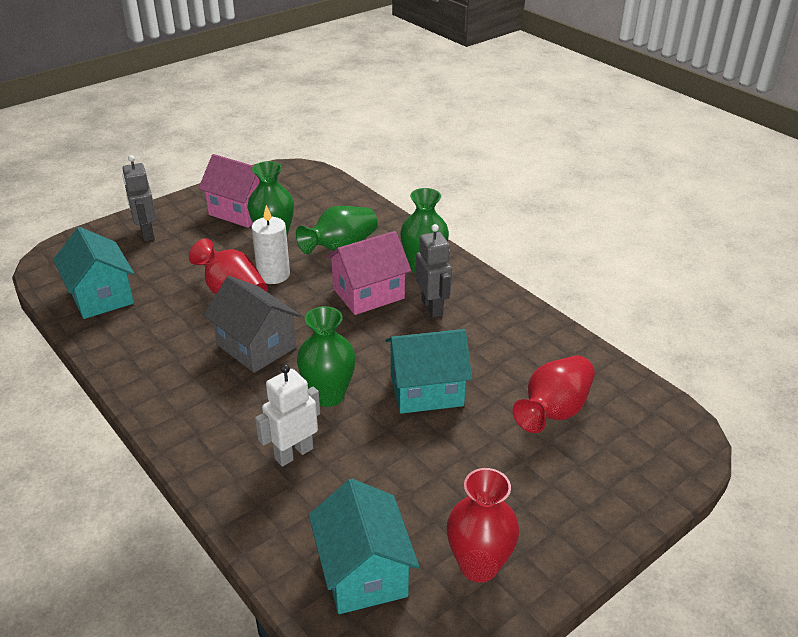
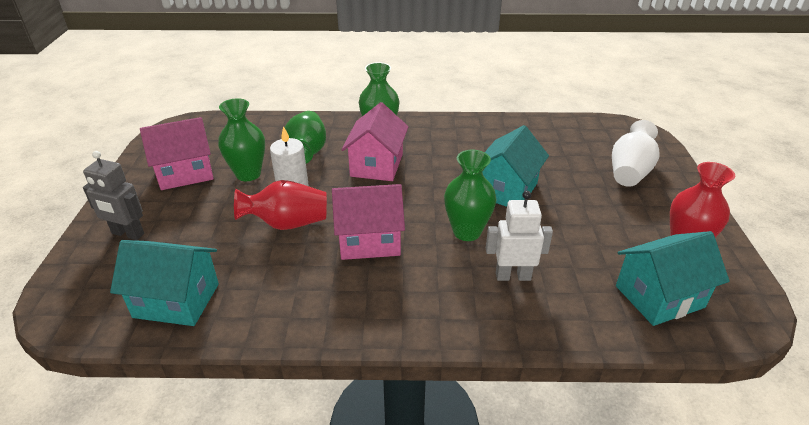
camera: 50 degrees left, 0 degrees up
grey house [204,276,301,373] -> pink house [332,184,405,260]
white robot [255,364,320,467] -> white robot turned 90 degrees clockwise [486,191,553,281]
turquoise house [309,479,419,614] -> turquoise house turned 45 degrees counterclockwise [616,231,730,326]
grey robot [416,224,452,317] -> none
red vase [513,355,595,433] -> none
none -> white vase [612,120,659,187]

